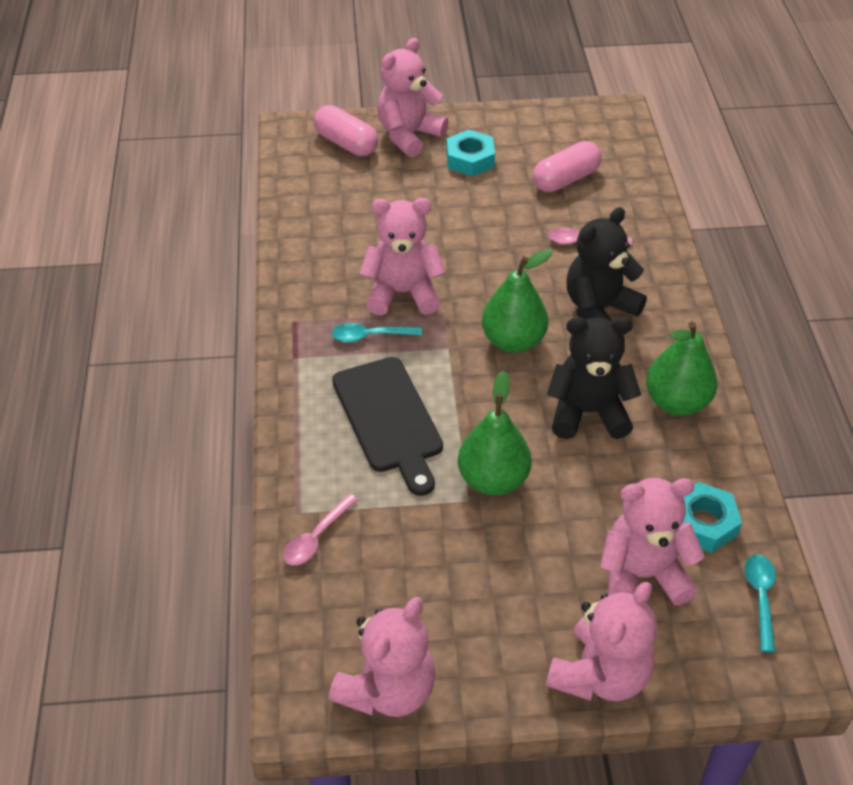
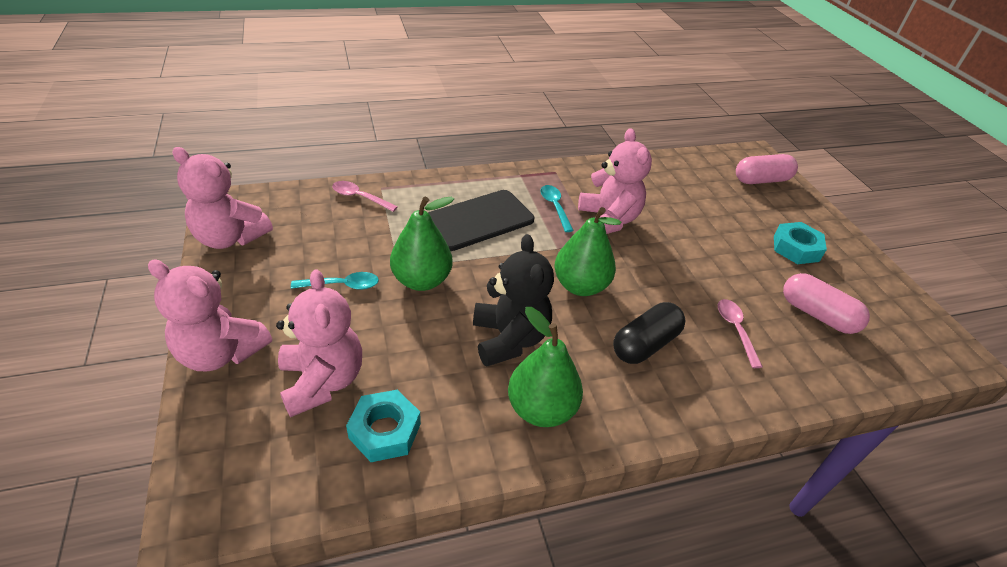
camera: 75 degrees right, 5 degrees down
pink capsule [314,105,378,156] -> pink capsule turned 45 degrees clockwise [736,154,798,184]
pink teddy bear [378,38,449,157] -> none
black teddy bear [566,207,647,322] -> black capsule [613,302,685,364]
turquoise spoon [745,554,776,652] -> turquoise spoon moved to [291,272,379,290]

